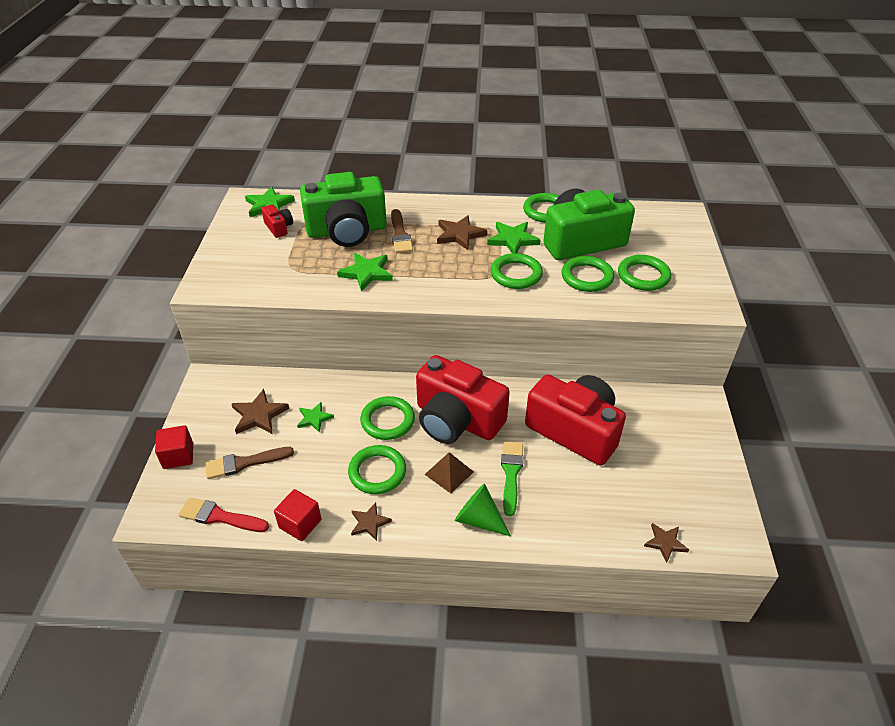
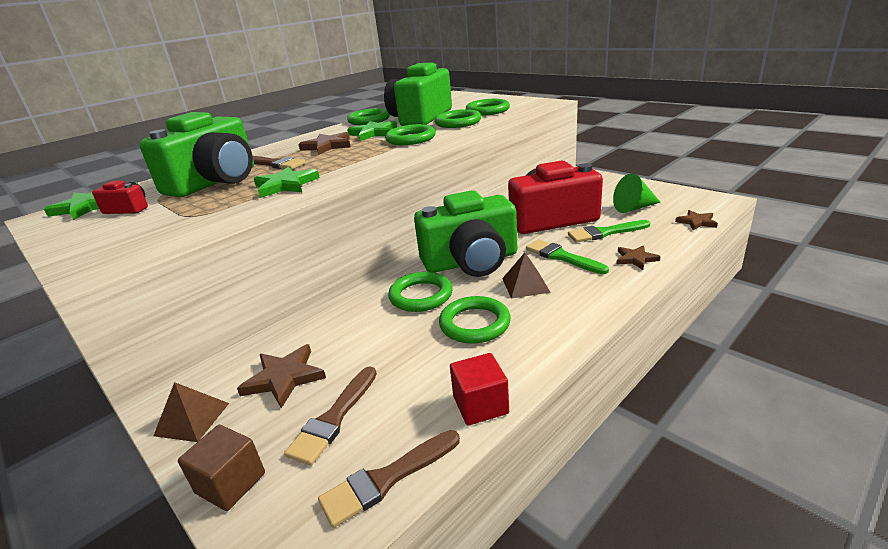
camera: 45 degrees left, 15 degrees down
red cube [155,425,193,469] -> brown cube [178,425,265,511]
red brush [179,498,269,532] -> brown brush [318,430,460,528]
green star [297,402,334,433] -> none
brown star [351,503,392,541] -> brown star moved to [616,245,661,270]
red camera [416,355,510,444] -> green camera [414,190,517,277]
green cone [455,484,511,537] -> green cone moved to [613,173,660,213]
none -> brown pyramid [153,382,229,442]
none -> green brush [568,220,651,243]

